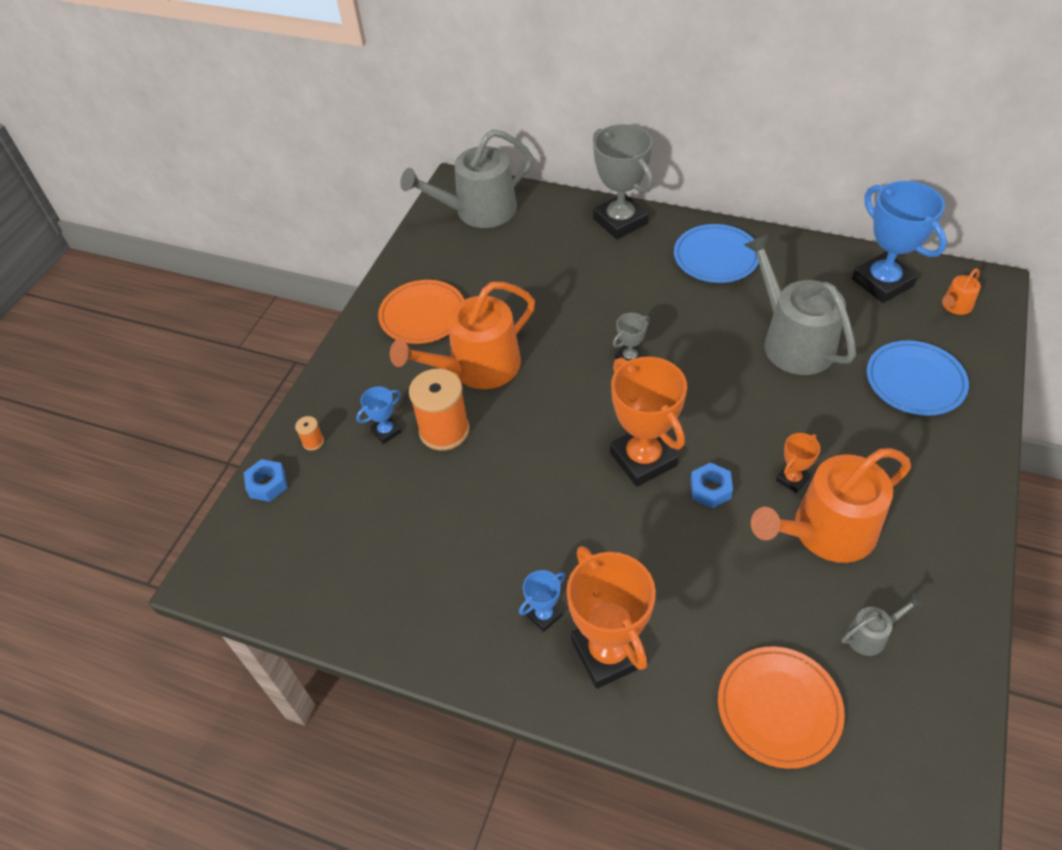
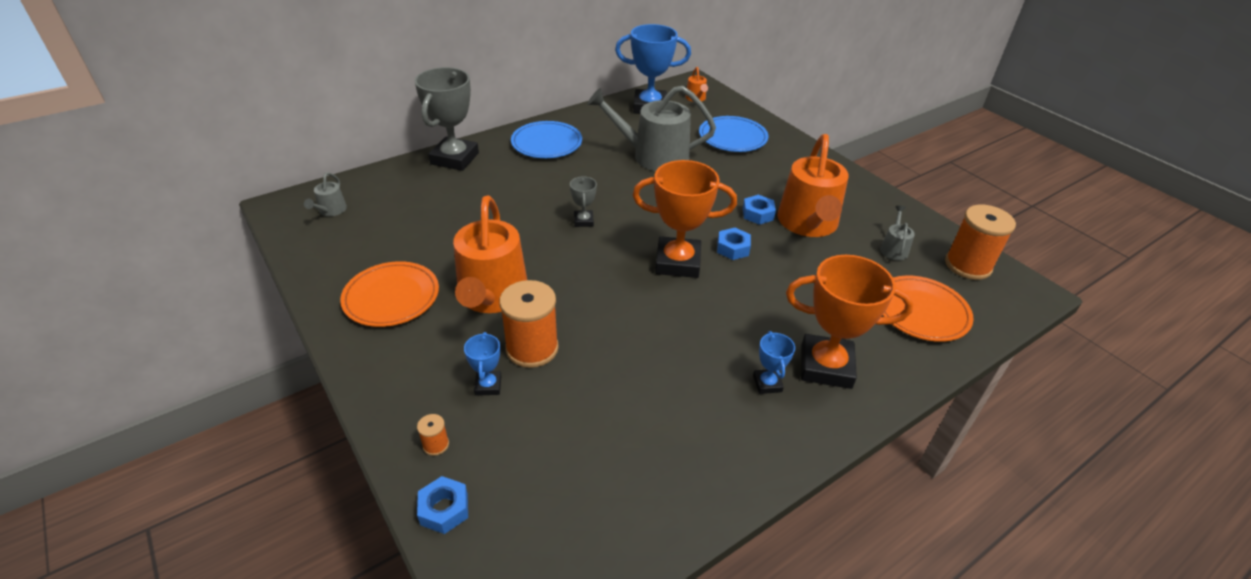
camera: 60 degrees left, 10 degrees down
grey watering can [400,130,533,228] -> grey watering can [304,172,347,216], size x0.43
grey trophy [593,124,653,239] -> grey trophy turned 75 degrees counterclockwise [415,67,479,171]
orange trophy [776,433,820,493] -> blue nut [743,195,776,225]
none -> orange spool [945,205,1016,280]

